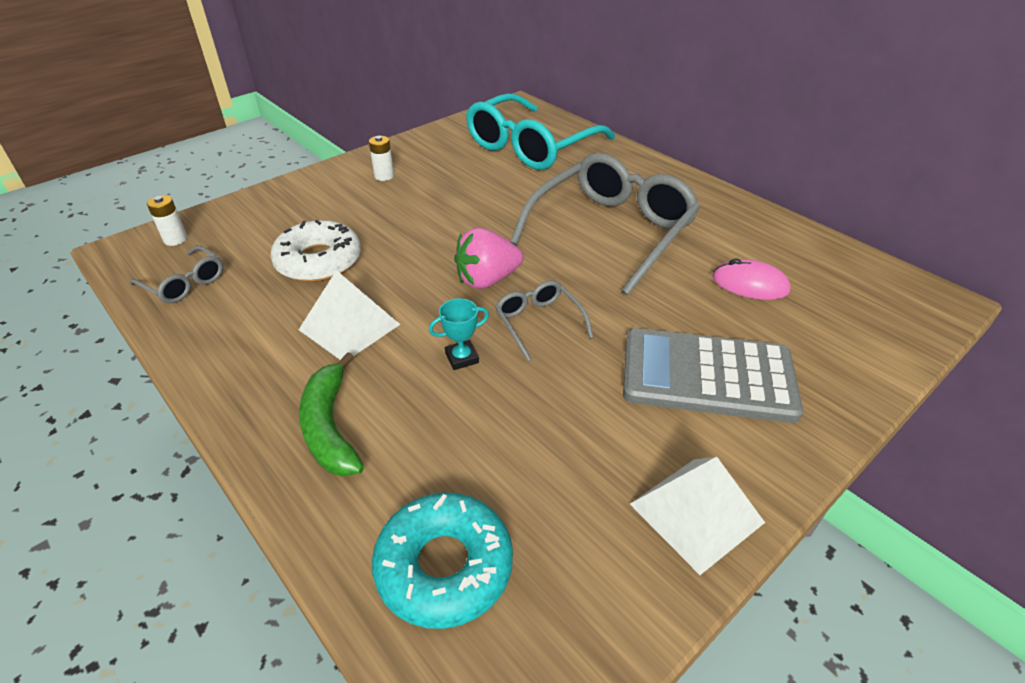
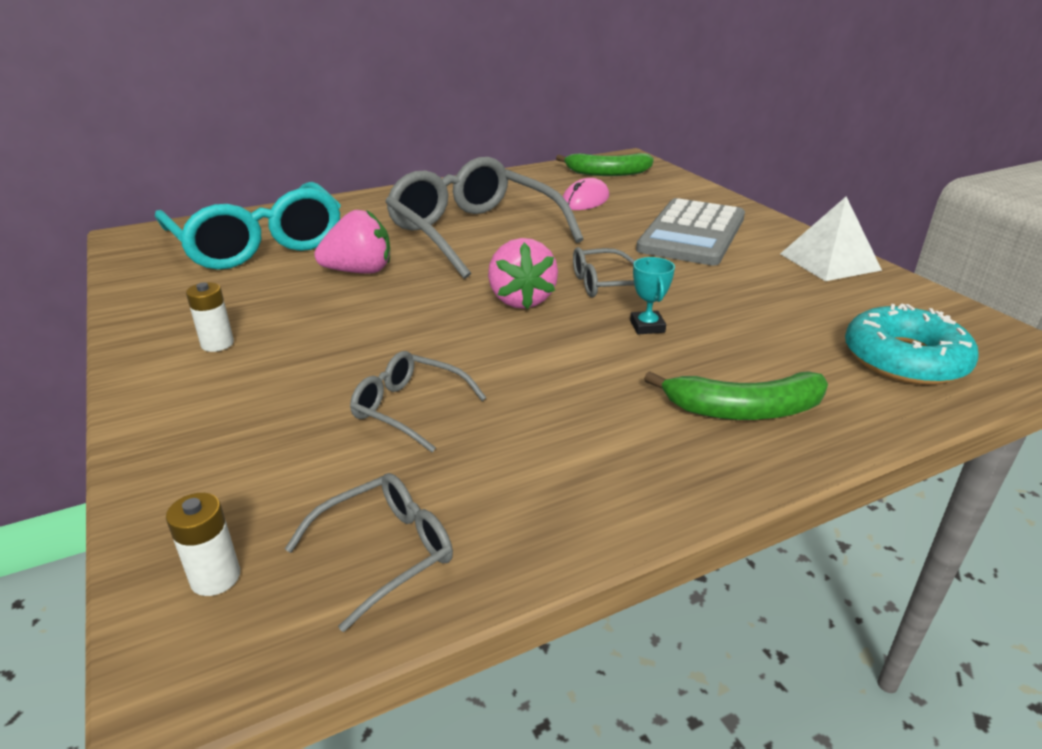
camera: 75 degrees left, 10 degrees down
white donut [270,220,361,282] -> grey glasses [350,351,487,452]
white pyramid [299,270,400,360] -> none
none -> pink strawberry [314,210,390,274]
none -> green banana [556,153,654,176]

